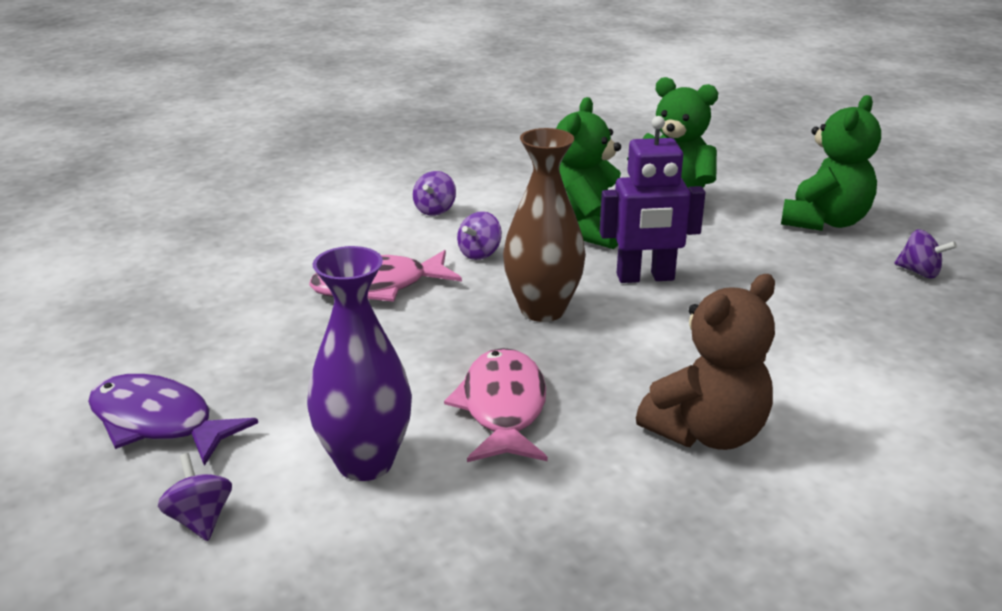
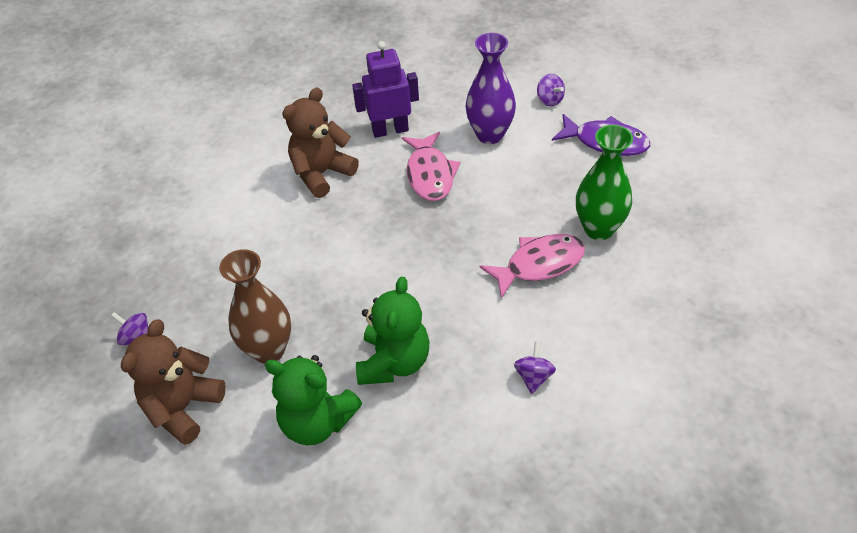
camera: 175 degrees right, 20 degrees up
purple spinning top [457,211,502,260] -> none
brown vase [503,128,586,322] -> brown vase moved to [219,249,291,364]
purple robot [600,116,705,283] -> purple robot moved to [352,41,419,138]
green teddy bear [781,95,881,231] -> brown teddy bear [121,319,226,445]
none -> green vase [576,125,633,240]

